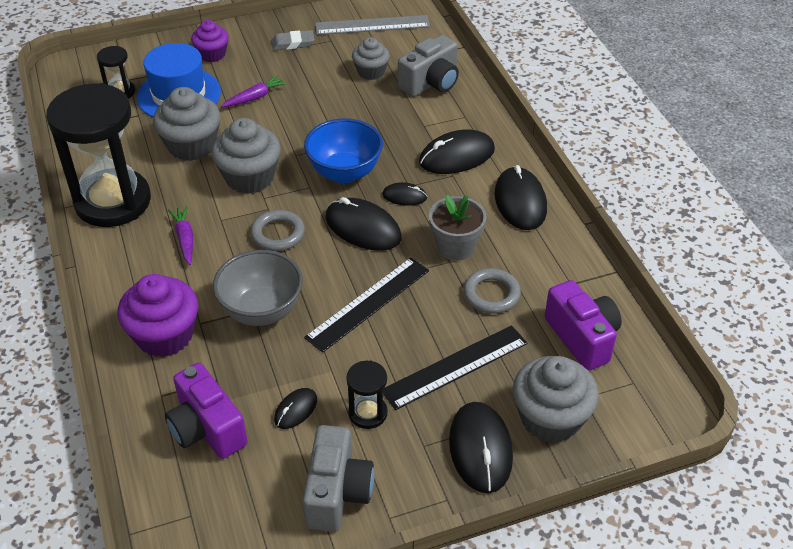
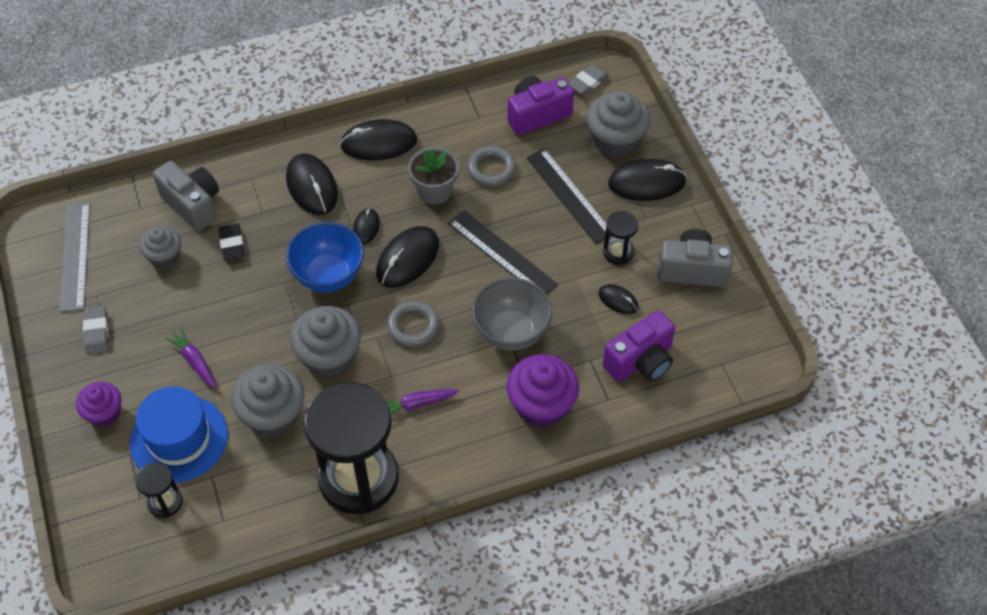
camera: 90 degrees left, 10 degrees up
none -> black eraser [218,224,245,260]
none -> grey eraser [569,64,609,95]

